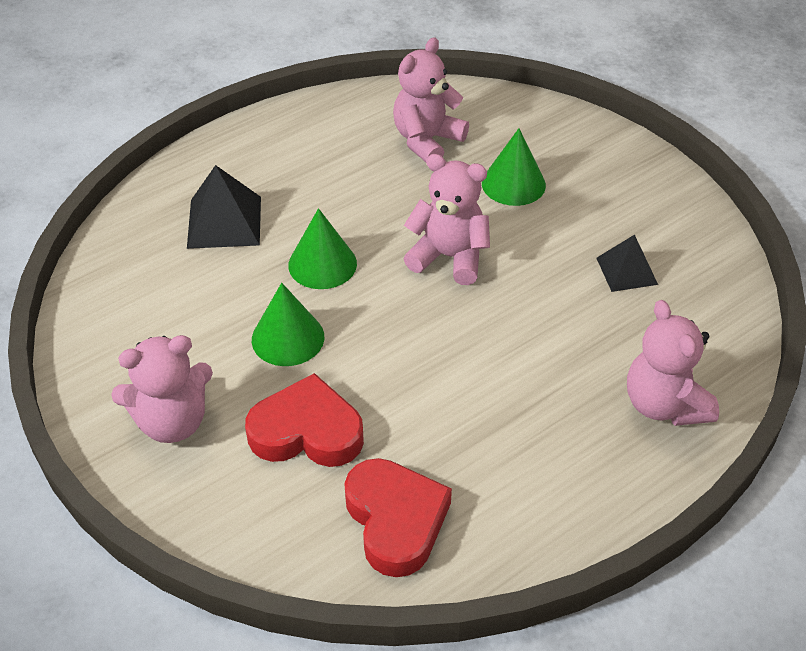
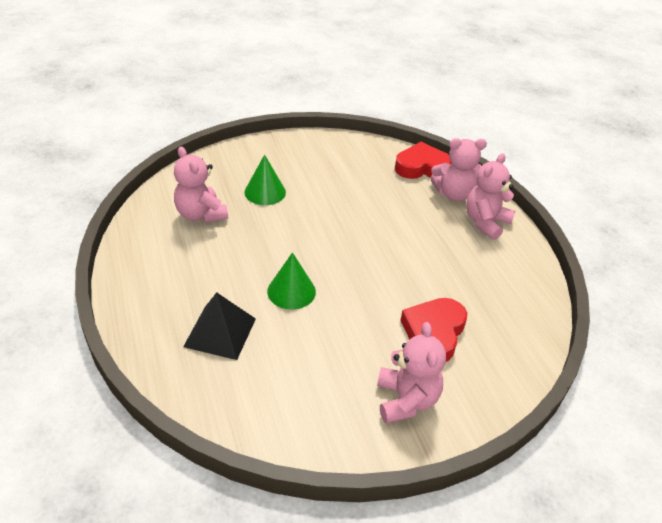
camera: 75 degrees left, 5 degrees down
green cone [252,283,324,366] -> none
red heart [344,458,452,577] -> red heart moved to [395,142,451,179]
pink teddy bear [403,154,490,285] -> pink teddy bear moved to [466,153,515,240]
black pyramid [596,235,658,292] -> none

